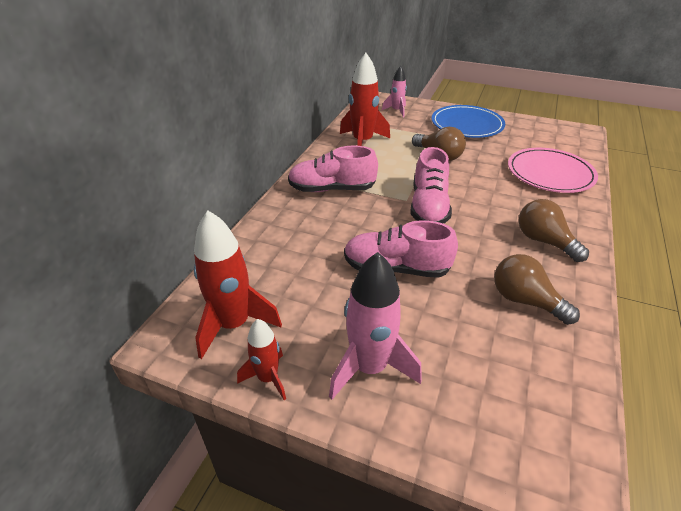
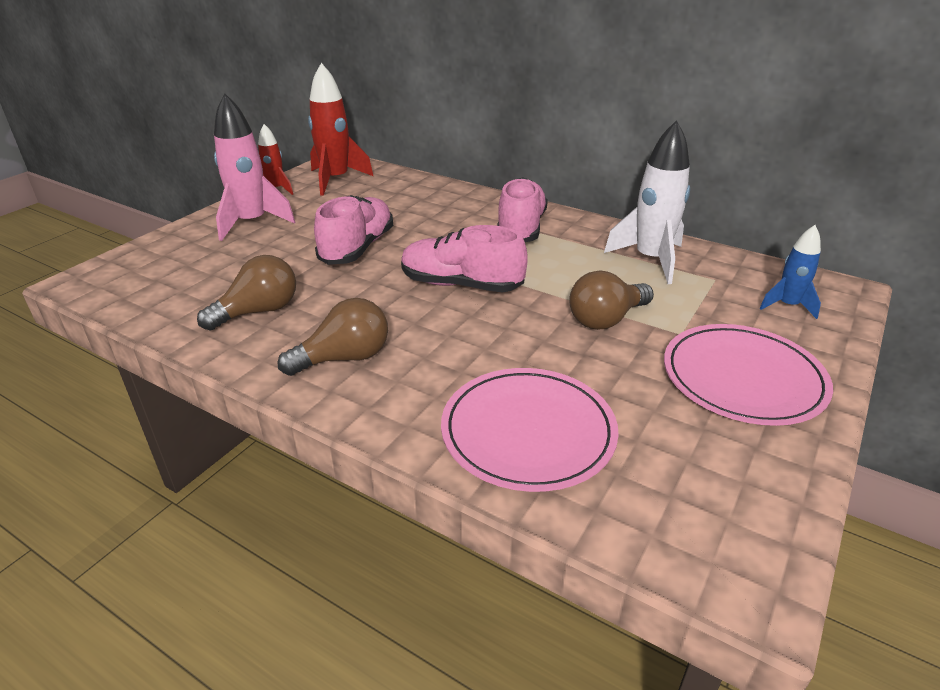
camera: 100 degrees right, 5 degrees down
red rocket [340,53,390,146] -> white rocket [604,120,690,284]
pink rocket [382,66,407,117] -> blue rocket [759,225,821,319]
blue plate [432,105,505,138] -> pink plate [664,324,833,426]

